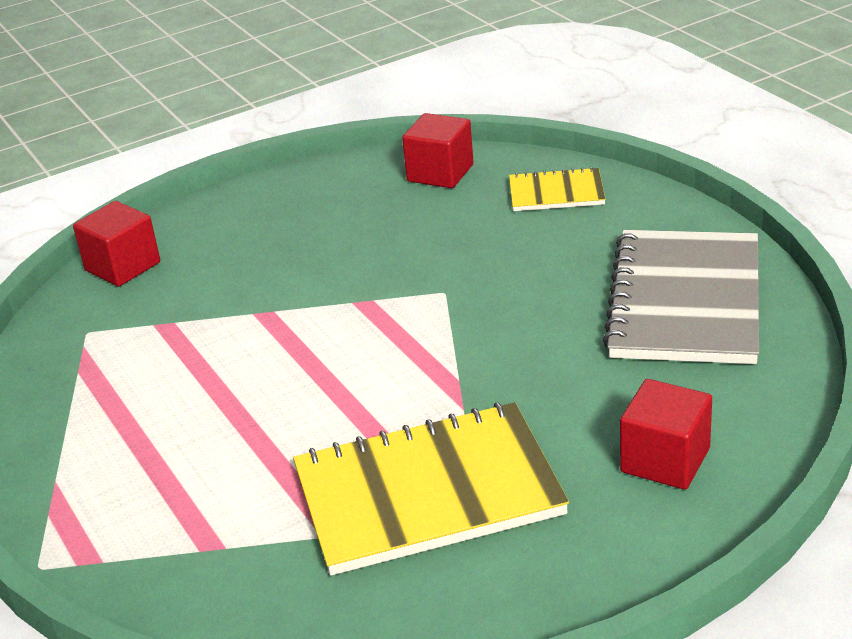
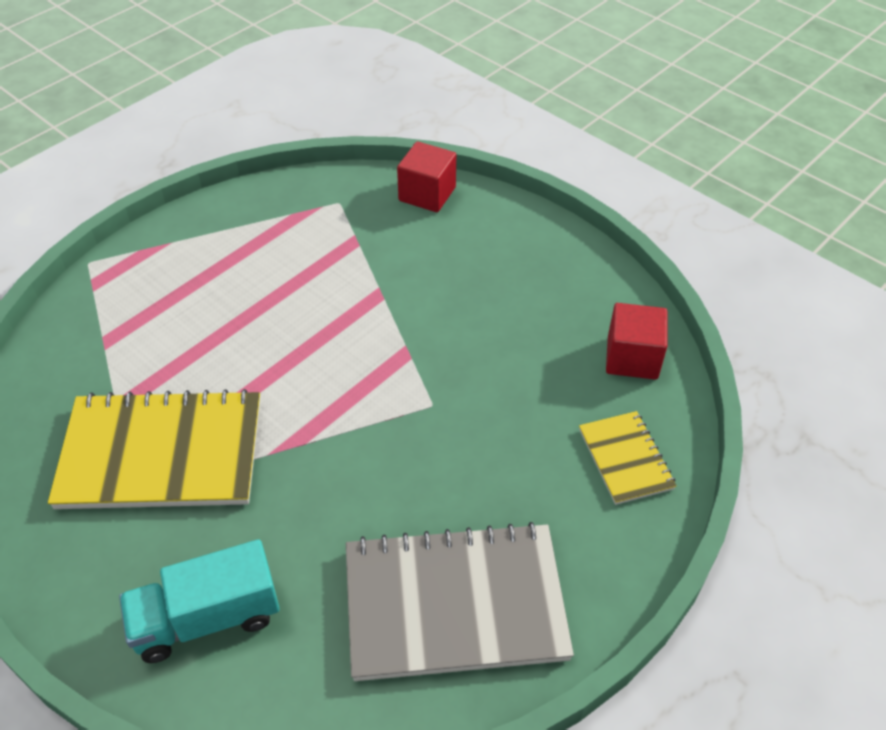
camera: 70 degrees right, 15 degrees up
yellow notebook [293,402,569,575] -> yellow notebook turned 60 degrees counterclockwise [48,389,260,509]
red cube [620,379,712,490] -> turquoise truck [119,539,280,663]

